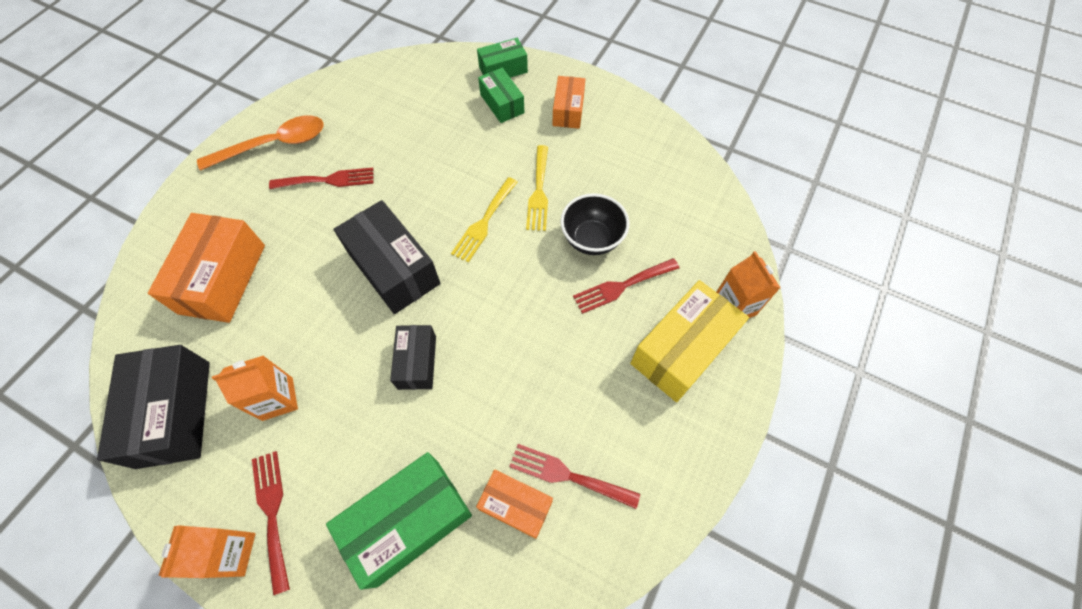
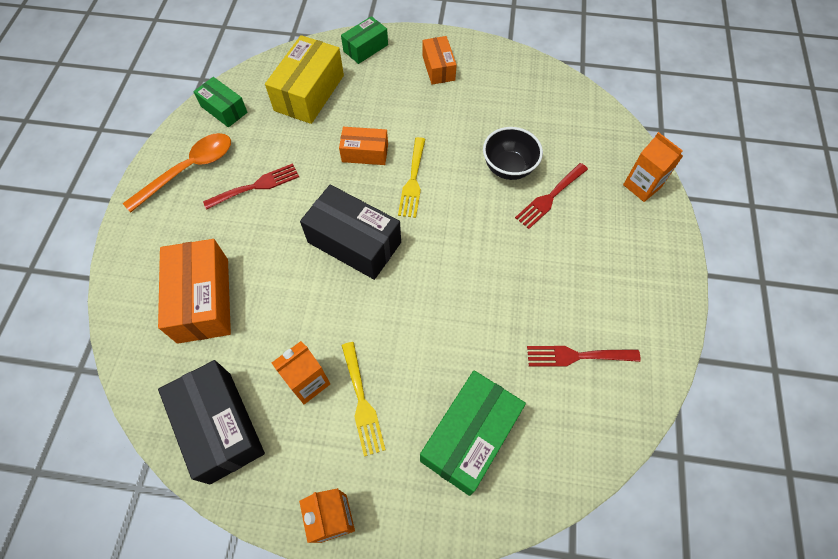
camera: 20 degrees left, 0 degrees up
red fork [252,451,290,596] -> none
black box [390,325,436,390] -> none
orange box [476,469,553,539] -> orange box moved to [339,127,388,165]
green box [478,68,524,123] -> green box moved to [193,77,248,127]
yellow fork [526,145,548,231] -> yellow fork moved to [341,342,386,457]
yellow box [630,280,749,402] -> yellow box moved to [265,35,344,124]

